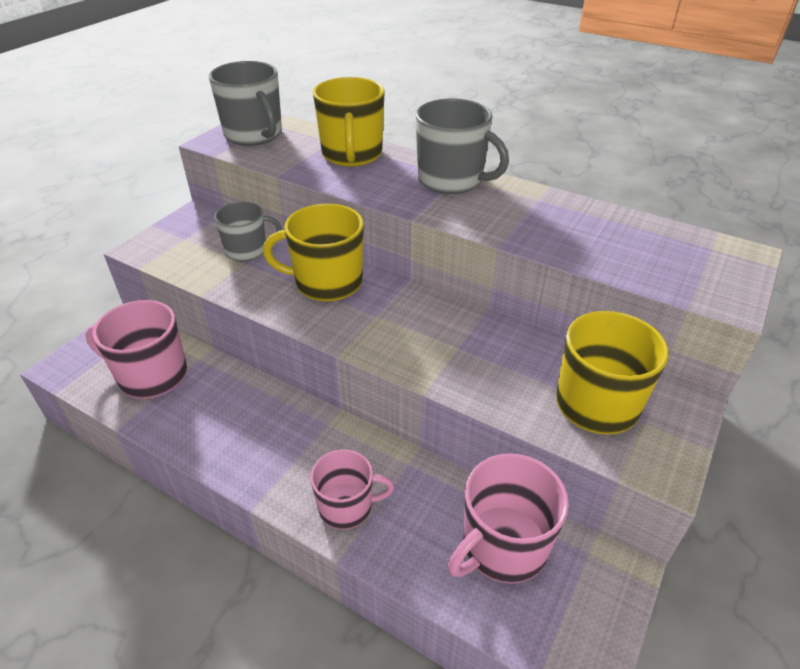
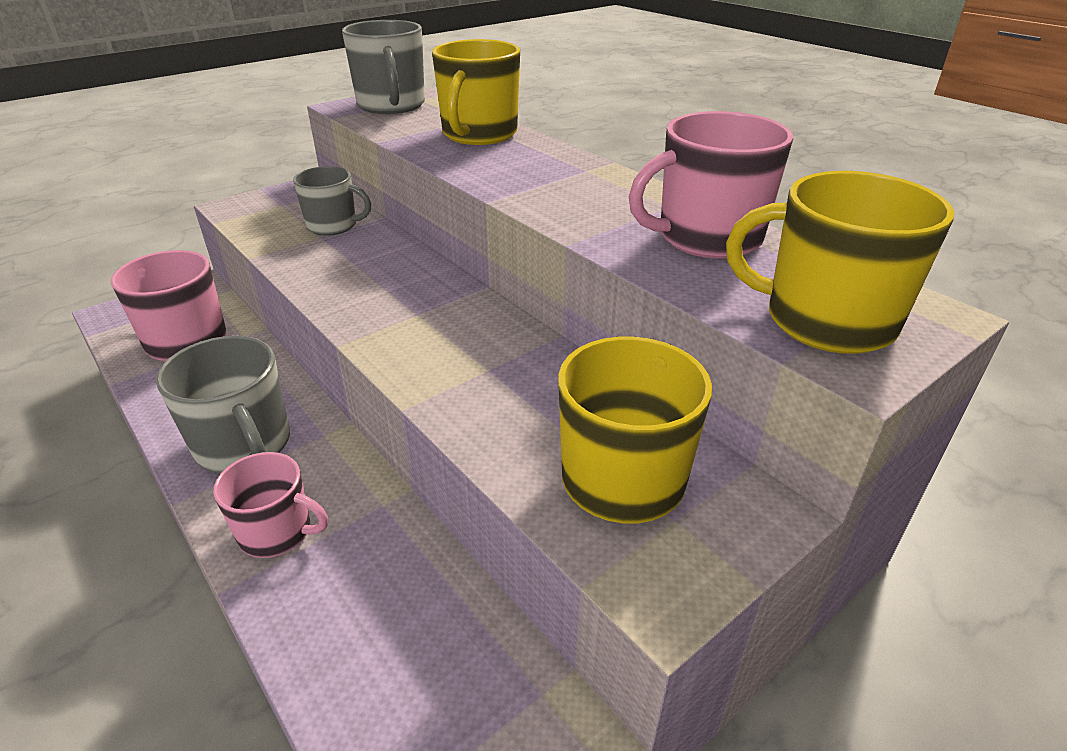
camera: 20 degrees right, 5 degrees down
yellow mug [263,203,363,302] -> yellow mug moved to [726,171,954,354]
grey mug [416,99,509,194] -> grey mug moved to [156,336,290,473]
pink mug [448,453,569,584] -> pink mug moved to [629,111,793,259]

